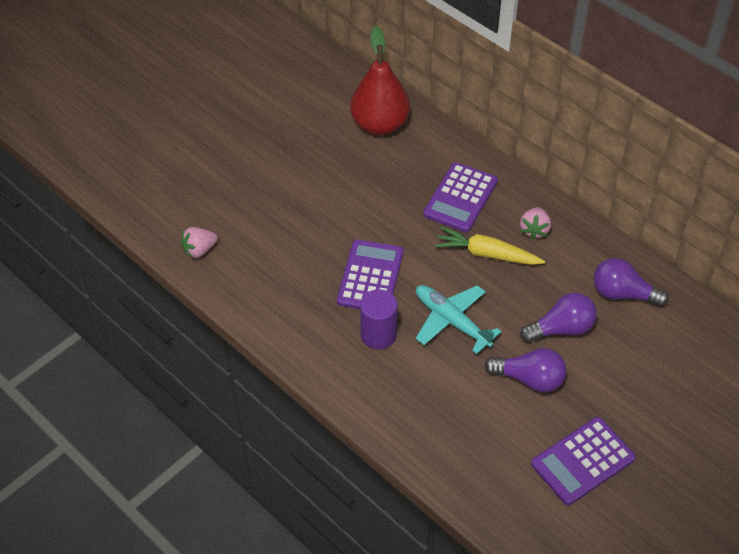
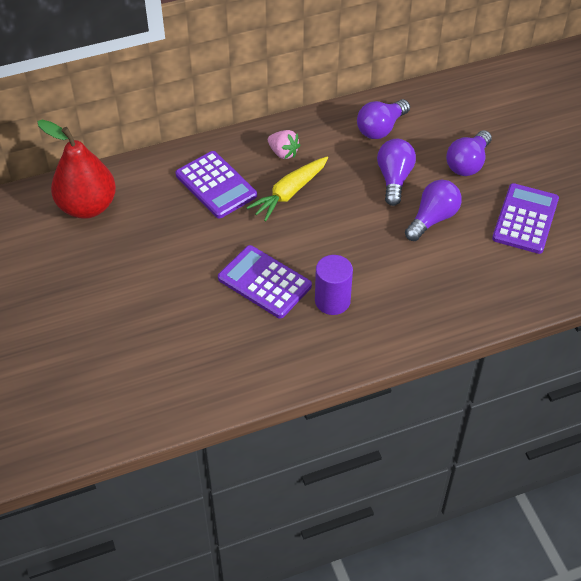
camera: 65 degrees left, 0 degrees up
pink strawberry [181,227,218,258] -> none
turquoise plane [416,285,501,354] -> none
purple calculator [531,417,636,505] -> purple calculator turned 150 degrees counterclockwise [492,183,559,254]
none -> purple light bulb [446,130,492,176]

